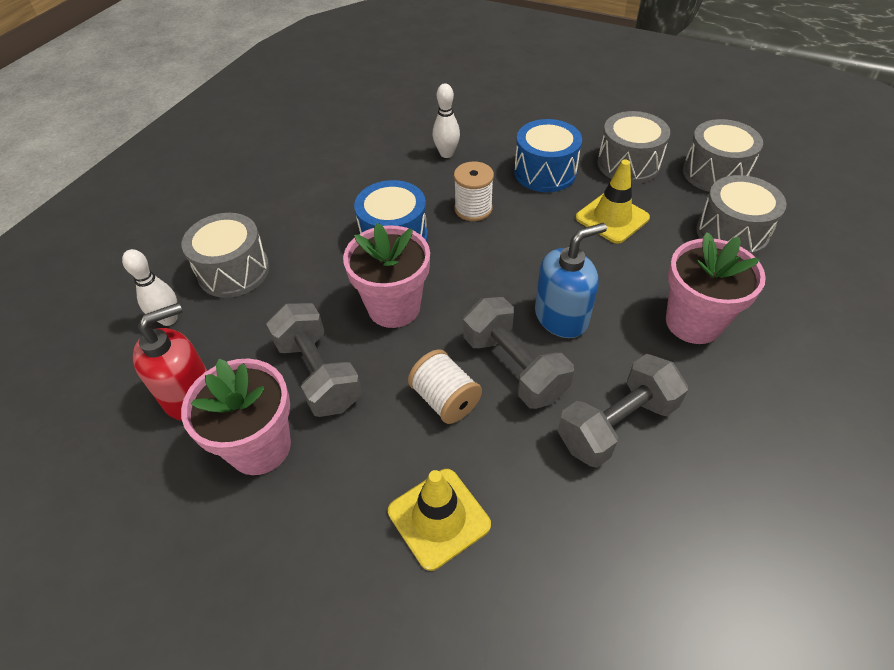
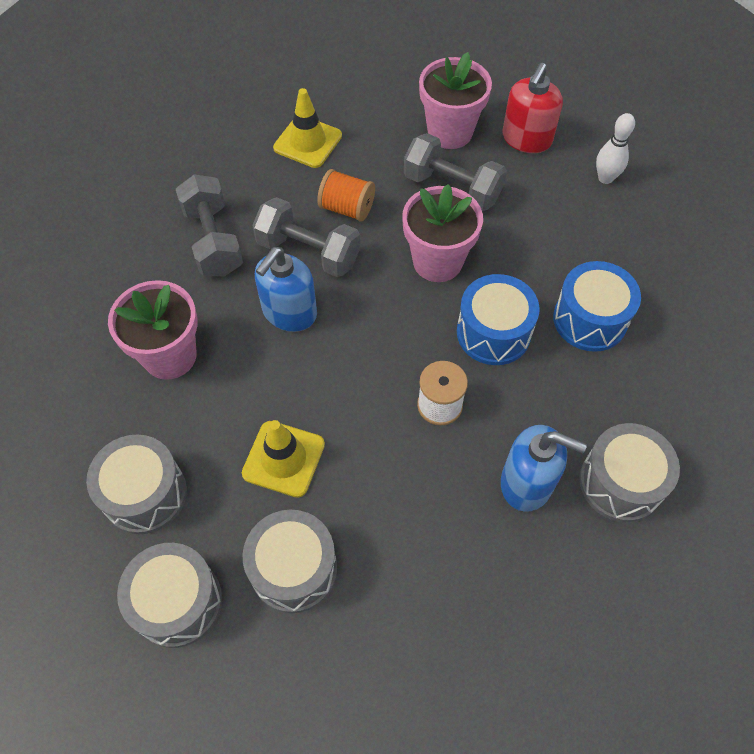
camera: 150 degrees right, 10 degrees up
grey drum [182,213,270,298] -> grey drum moved to [579,423,680,522]
white spool [408,349,482,424] -> orange spool [317,169,375,222]
white bowling pin [433,83,460,158] -> blue soap dispenser [501,425,587,512]
blue drum [514,119,582,192] -> blue drum moved to [553,261,641,352]
grey dumbbell [558,354,688,468] -> grey dumbbell turned 45 degrees counterclockwise [176,174,243,277]

